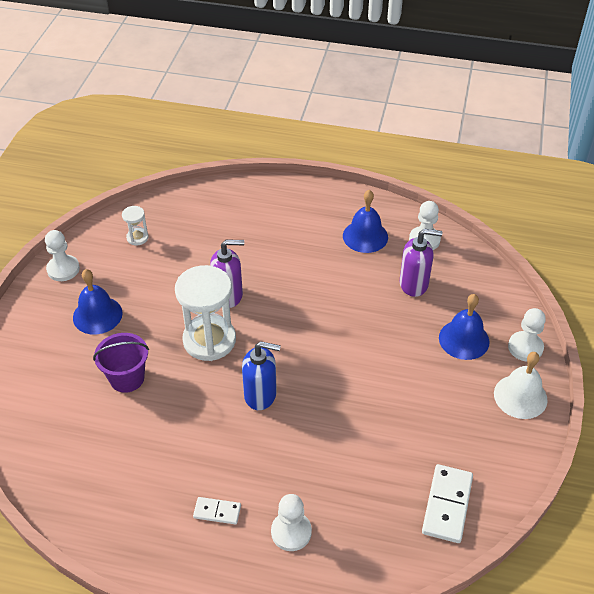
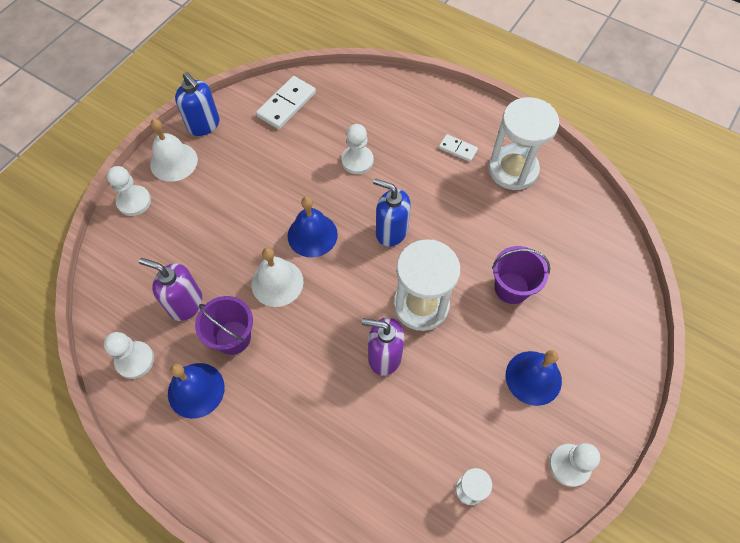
camera: 160 degrees left, 15 degrees up
white pawn [271,494,312,551] -> white pawn moved to [341,124,374,174]
blue bell [439,294,489,360] -> blue bell moved to [288,196,338,258]
none -> blue soap dispenser [175,72,220,136]
none -> purple bucket [195,296,253,355]
none -> white bell [251,247,304,307]
none -> white hourglass [488,97,559,190]

